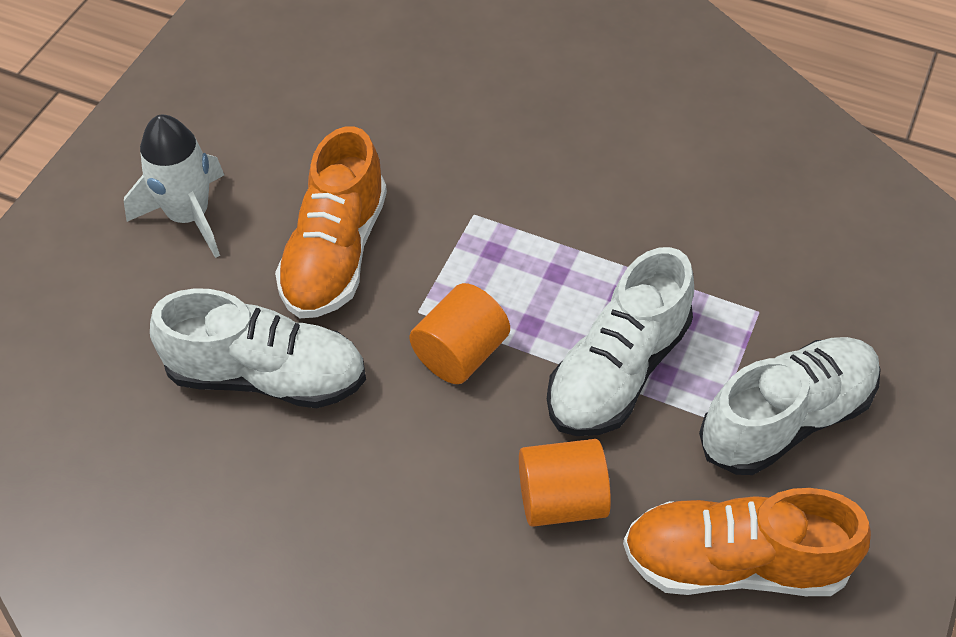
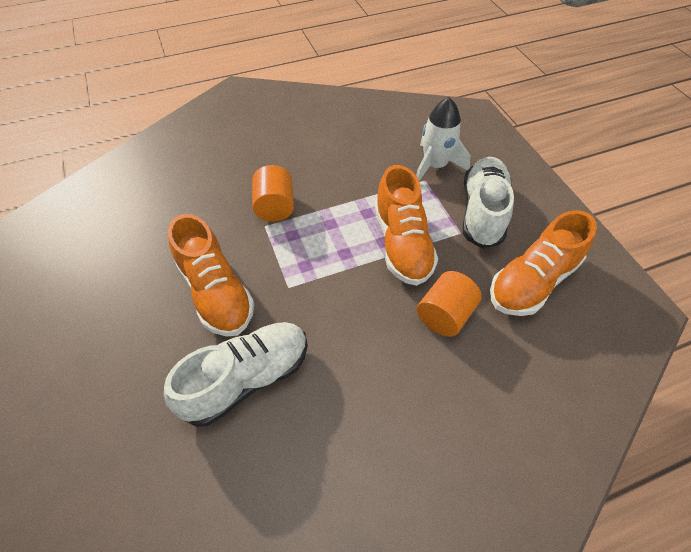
camera: 45 degrees left, 0 degrees up
white rocket [124,115,224,258] -> white rocket moved to [416,97,471,181]
orange cylinder [409,283,510,384] -> orange cylinder moved to [252,165,294,222]
white shoe [547,247,694,436] -> orange shoe [375,165,438,286]

